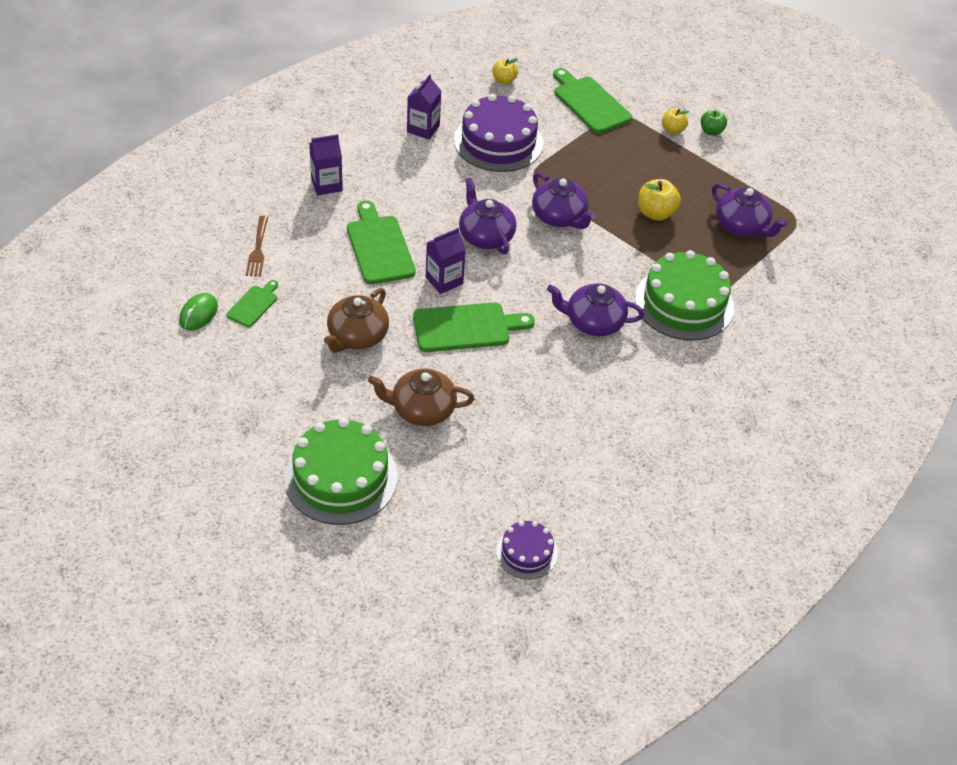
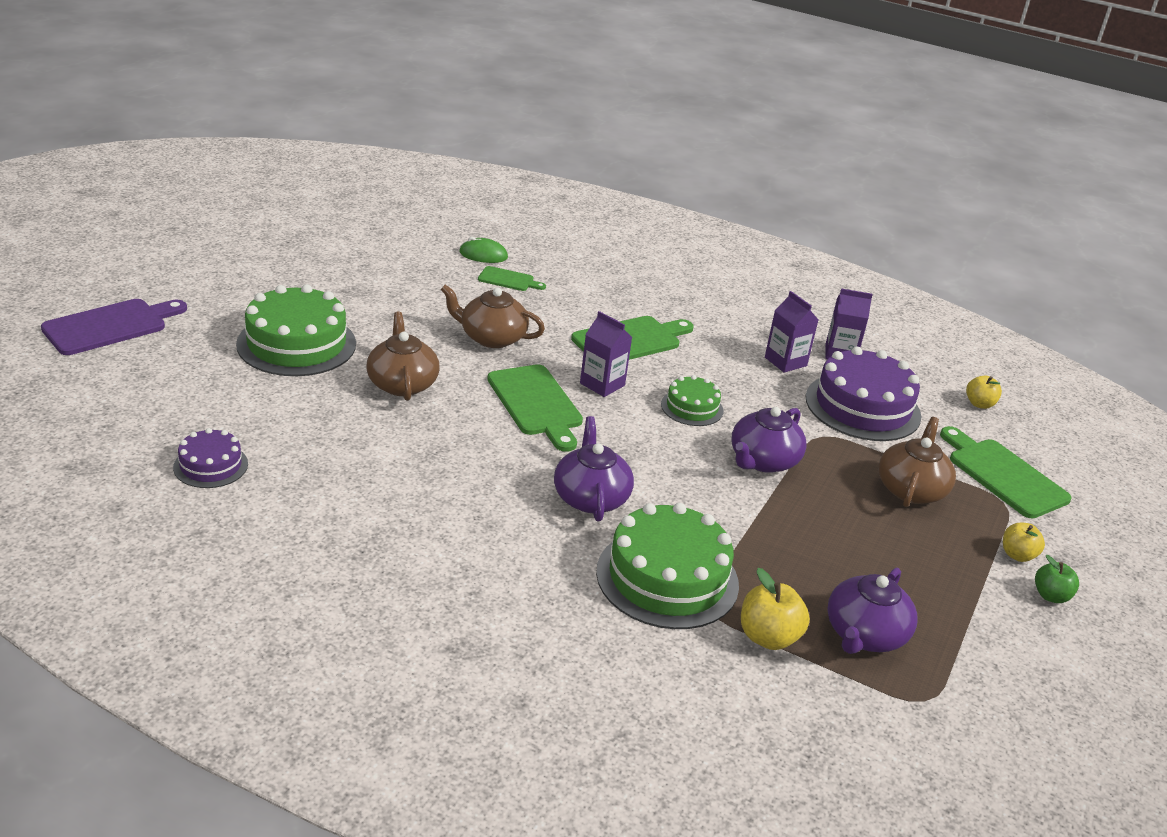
camera: 75 degrees right, 15 degrees down
brown fork [246,216,268,277] -> none
purple carton [309,134,343,195] -> purple carton moved to [765,291,819,373]
purple teapot [459,178,517,254] -> green cake [661,375,723,426]
green cutting board [553,68,632,134] -> green cutting board turned 75 degrees counterclockwise [940,426,1072,518]
yellow apple [638,179,681,221] -> yellow apple moved to [741,568,810,650]
none -> purple cutting board [41,299,187,355]
none -> brown teapot [878,417,956,507]

